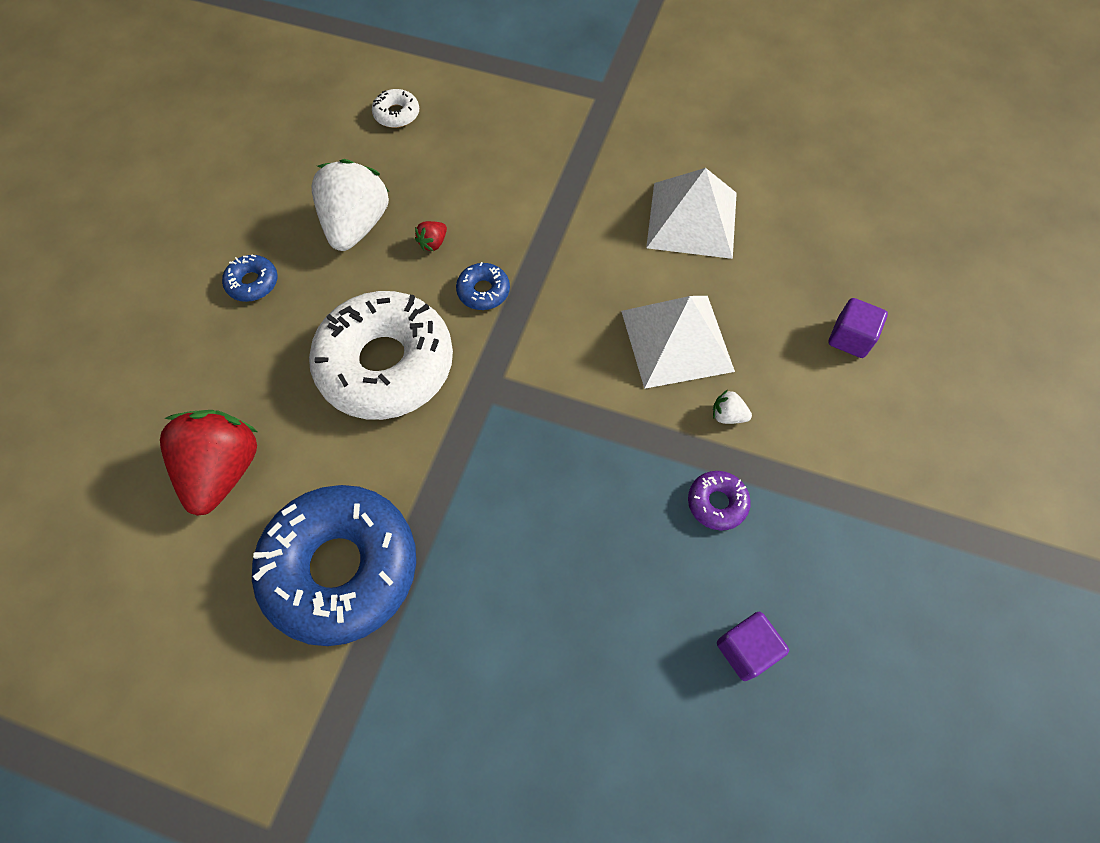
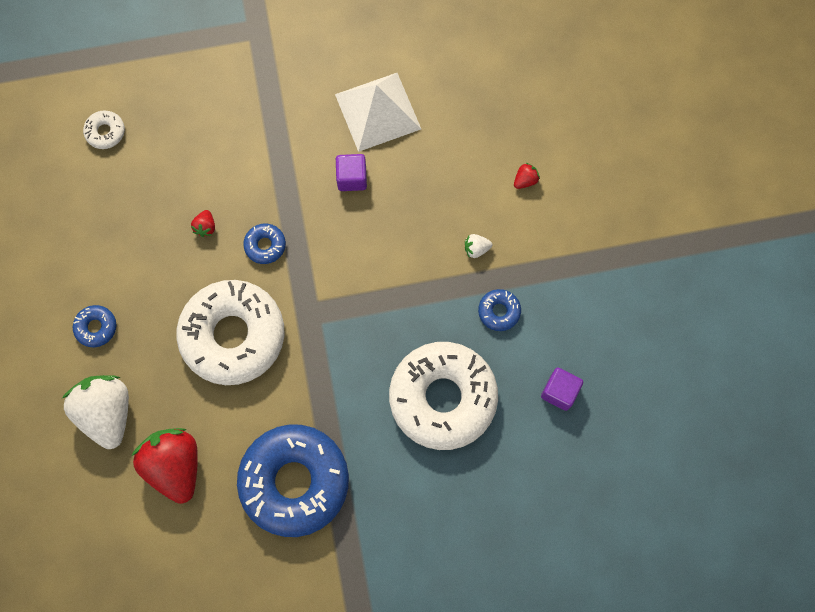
camera: 30 degrees left, 10 degrees up
white strawberry [312,159,389,251] -> white strawberry moved to [62,375,129,449]
white pyramid [621,296,735,389] -> none
purple donut [688,471,751,531] -> blue donut [478,289,521,331]
purple cube [828,298,888,358] -> purple cube moved to [336,154,367,191]
none -> white donut [389,342,498,450]
none -> red strawberry [514,163,540,189]

